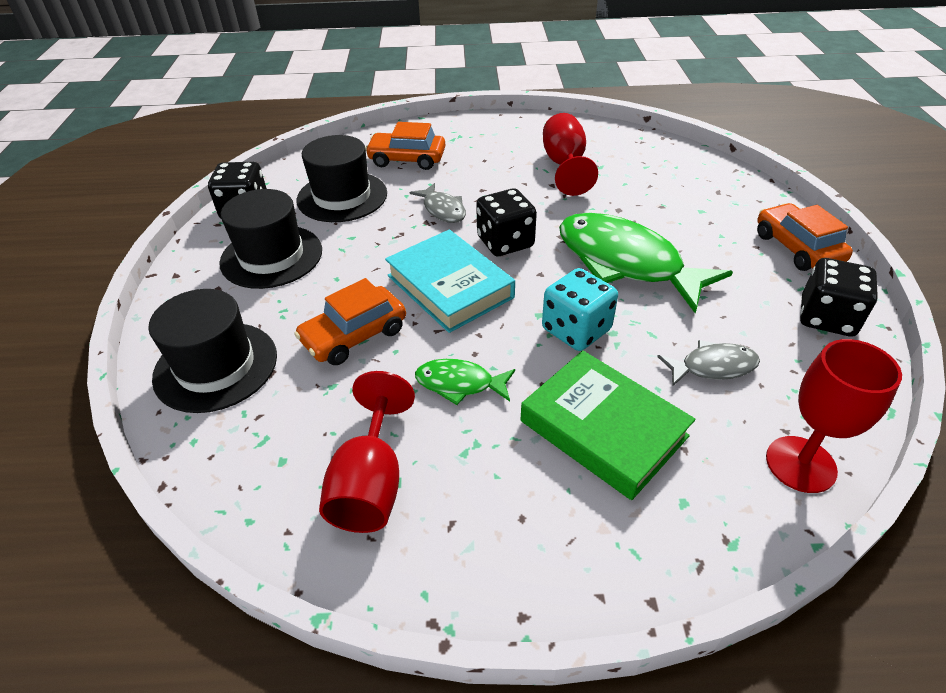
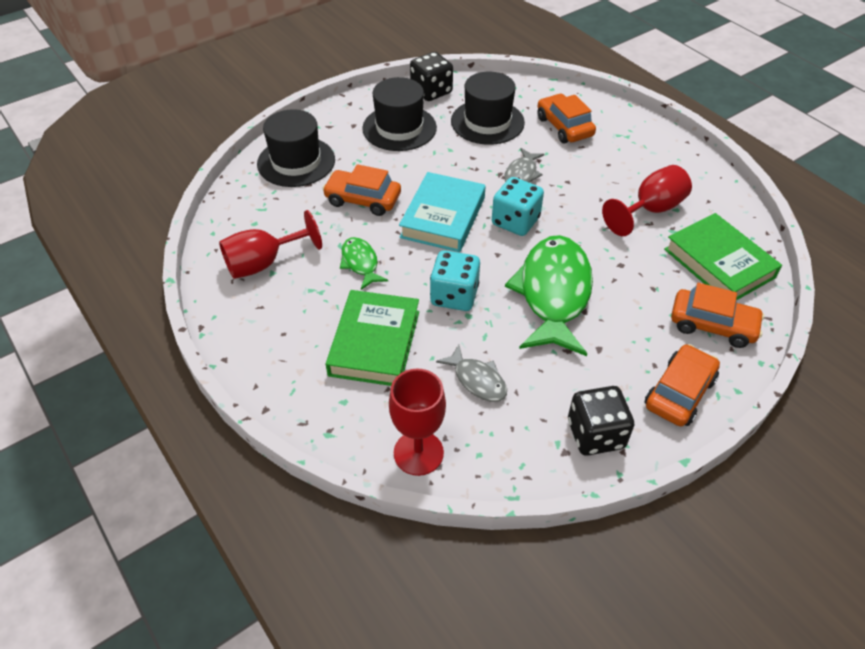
camera: 55 degrees right, 5 degrees up
black dice [476,188,537,256] -> turquoise dice [492,177,544,236]
none -> green book [664,213,782,300]
none -> orange car [671,283,765,348]

